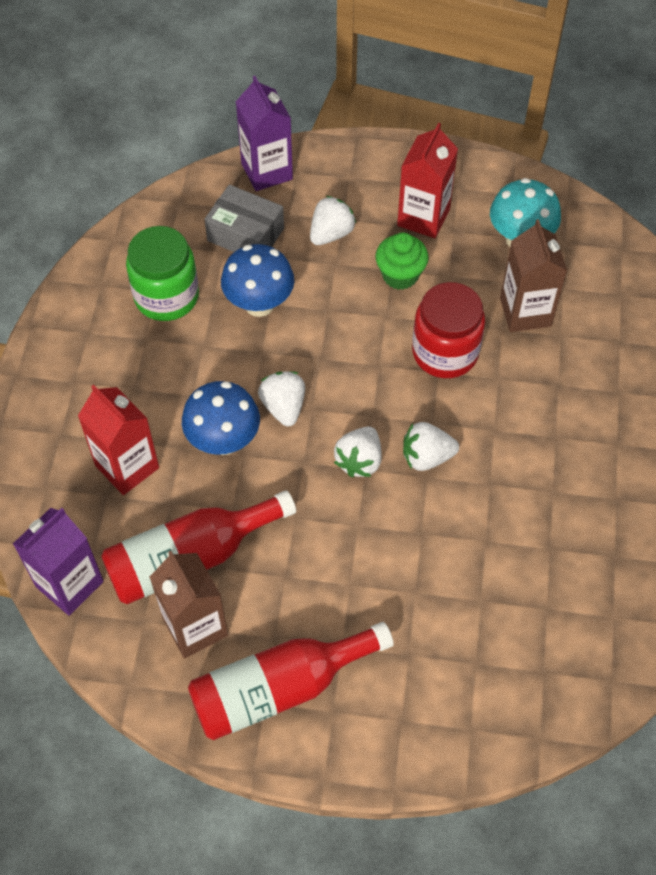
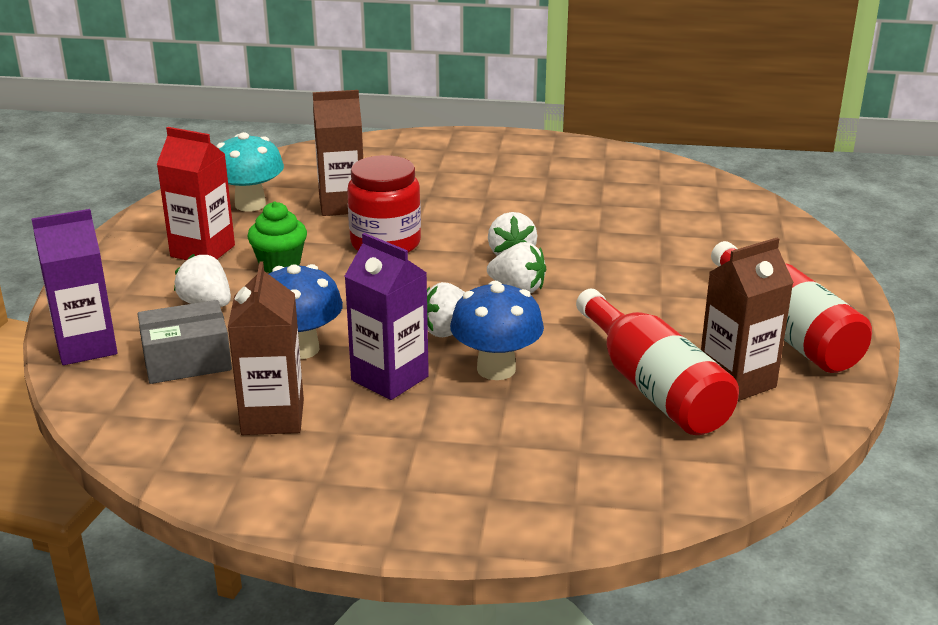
camera: 90 degrees left, 30 degrees down
purple carton [13,508,104,616] -> purple carton moved to [345,233,429,400]
red carton [78,385,159,495] -> none
green jar [126,226,199,321] -> brown carton [228,262,304,435]
grey box [204,185,284,252] -> grey box turned 45 degrees clockwise [138,300,232,384]

